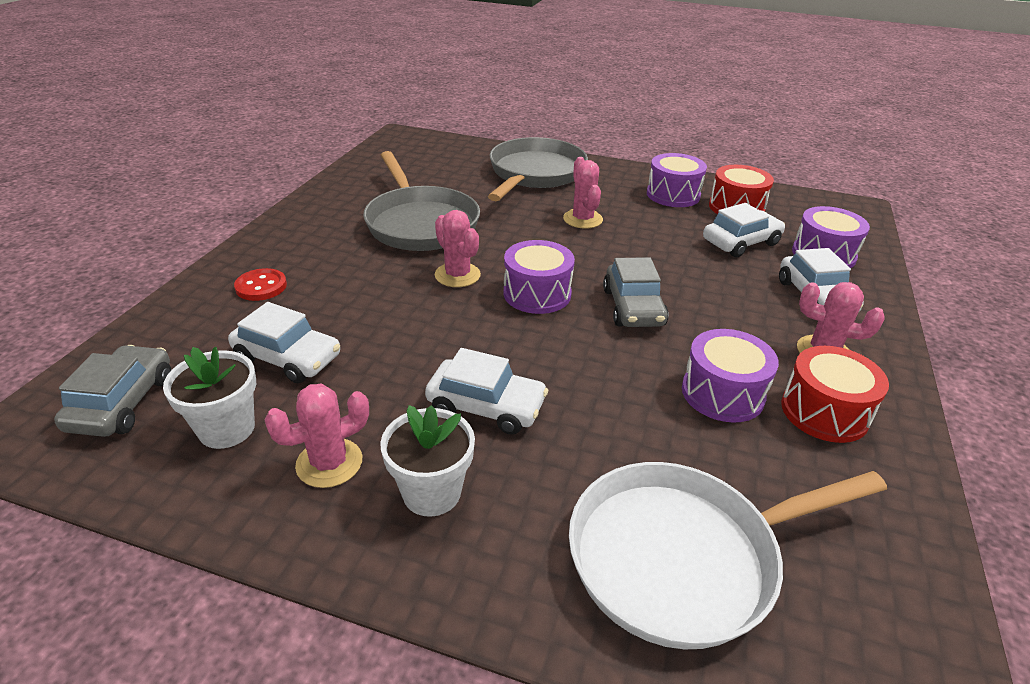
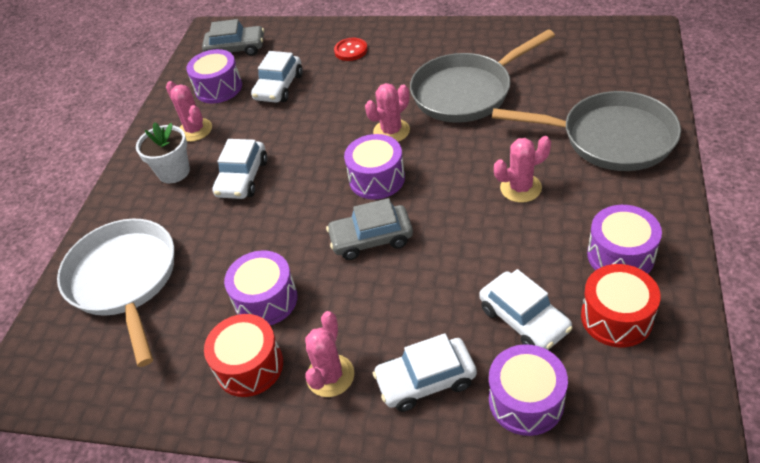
camera: 90 degrees right, 10 degrees up
white flower pot [163,347,256,449] -> purple drum [186,49,242,104]

